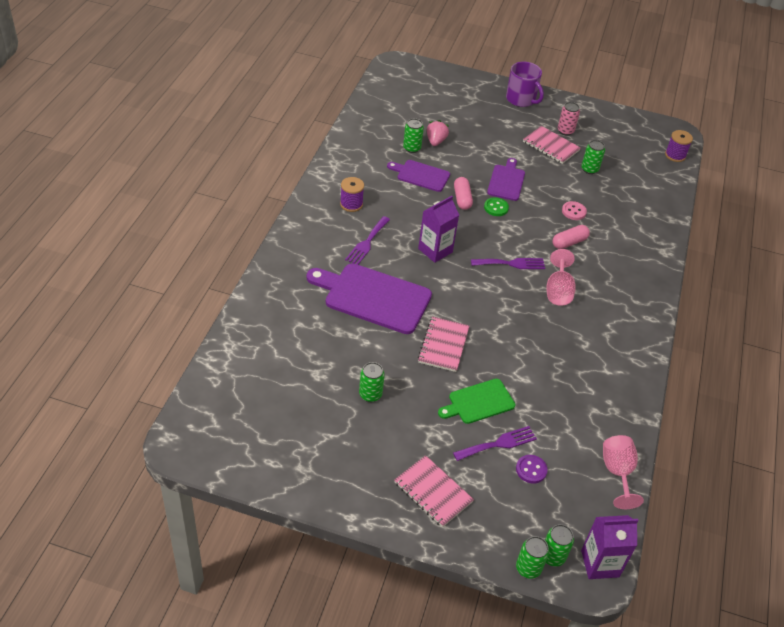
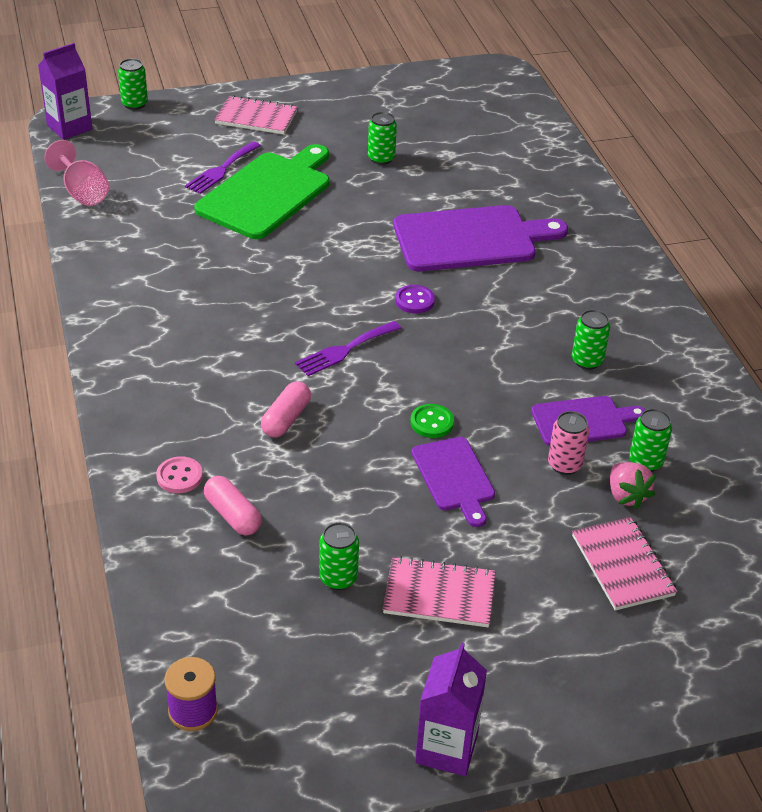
camera: 150 degrees right, 5 degrees down
purple spool [340,177,364,212] -> none
purple fork [345,216,390,265] -> none
purple carton [418,196,459,263] -> purple carton moved to [415,642,487,776]
pink notebook [418,316,469,372] -> pink notebook moved to [572,517,677,611]
green cutting board [438,379,515,424] -> green cutting board [194,144,329,239], size x1.76
pink capsule [454,177,473,210] -> pink capsule moved to [204,476,262,536]
purple mug [506,62,544,107] -> none
purple button [516,455,548,484] -> purple button moved to [395,285,435,313]
green can [545,524,574,566] -> green can moved to [572,310,610,370]
pink goblet [546,249,576,306] -> none
pink can [558,102,580,136] -> pink can moved to [548,411,589,475]
pink button [562,201,587,220] -> pink button moved to [156,456,203,493]

